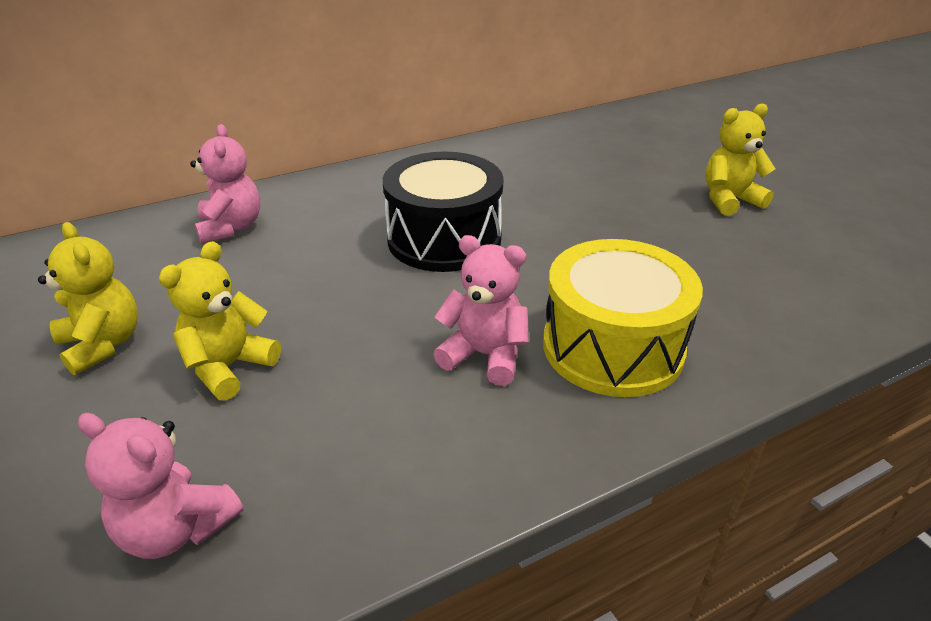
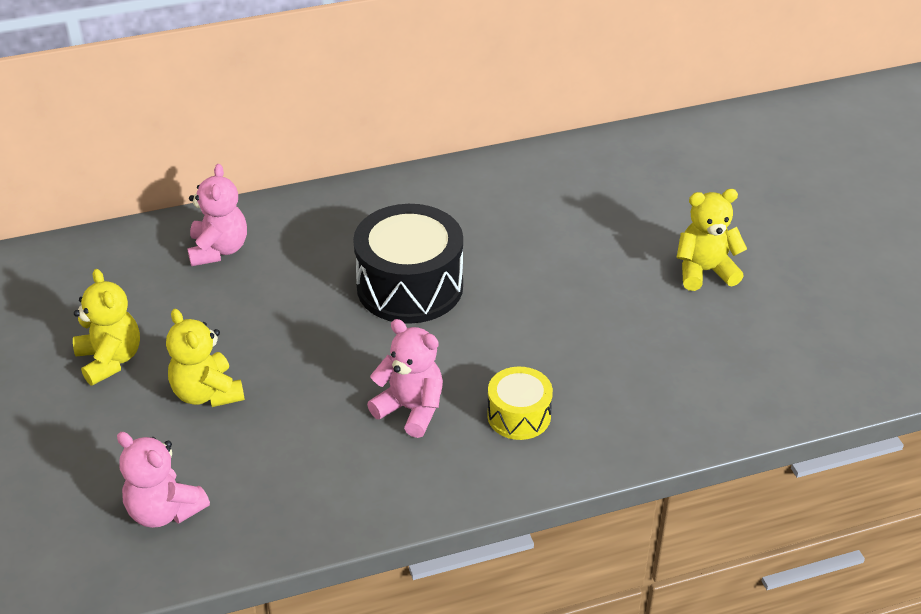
camera: 10 degrees right, 5 degrees up
yellow teddy bear [159,241,281,400] -> yellow teddy bear turned 75 degrees counterclockwise [166,309,245,407]
yellow drum [543,239,703,397] -> yellow drum [487,367,553,440], size x0.54

